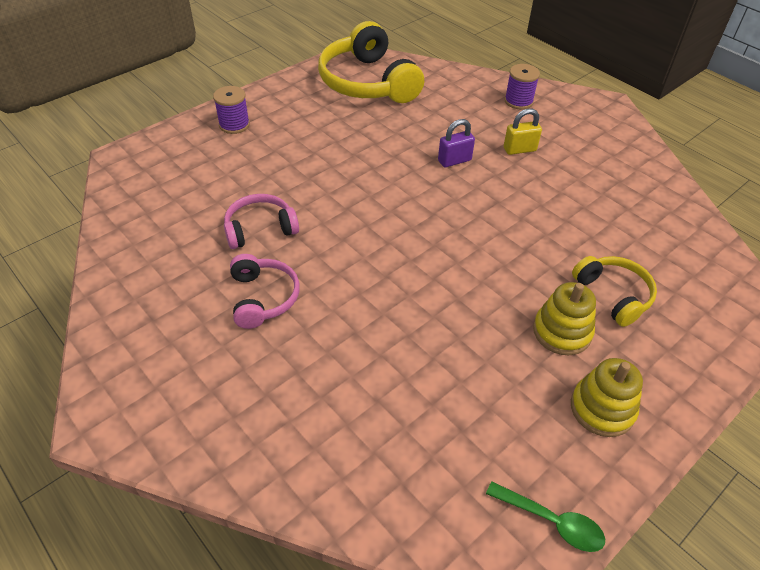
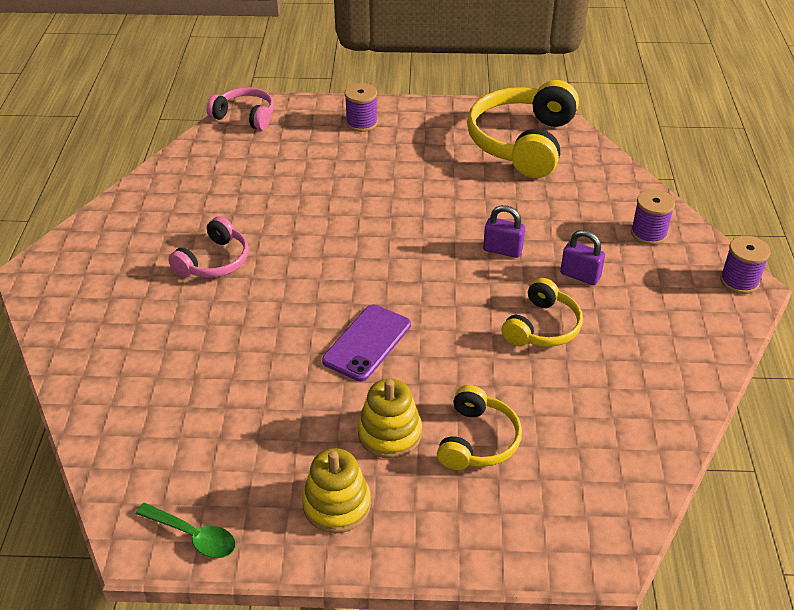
camera: 45 degrees right, 5 degrees down
pink headphones [224,194,299,249] -> pink headphones moved to [207,87,274,130]
green spoon [486,482,605,552] -> green spoon turned 45 degrees counterclockwise [136,503,236,558]
yellow padlock [504,108,542,155] -> purple padlock [560,230,605,285]
none -> purple phone [322,305,411,382]
none -> yellow headphones [502,278,583,347]
none -> purple spool [720,236,770,294]

